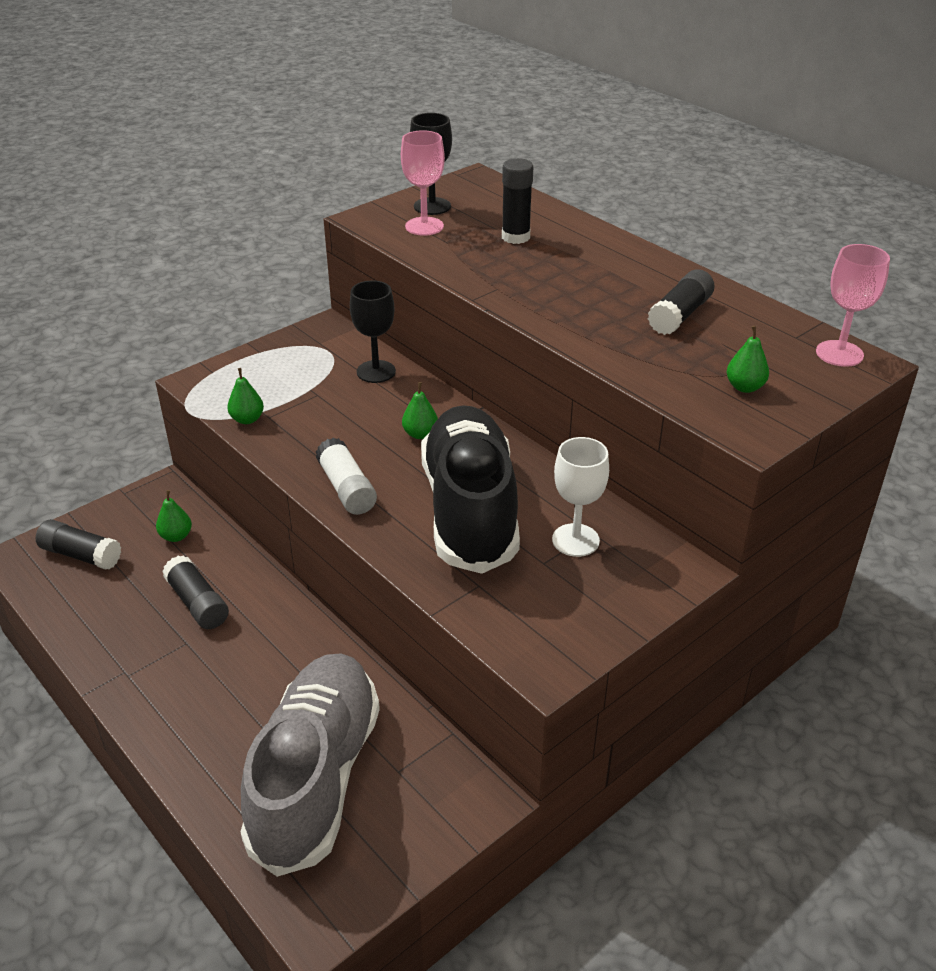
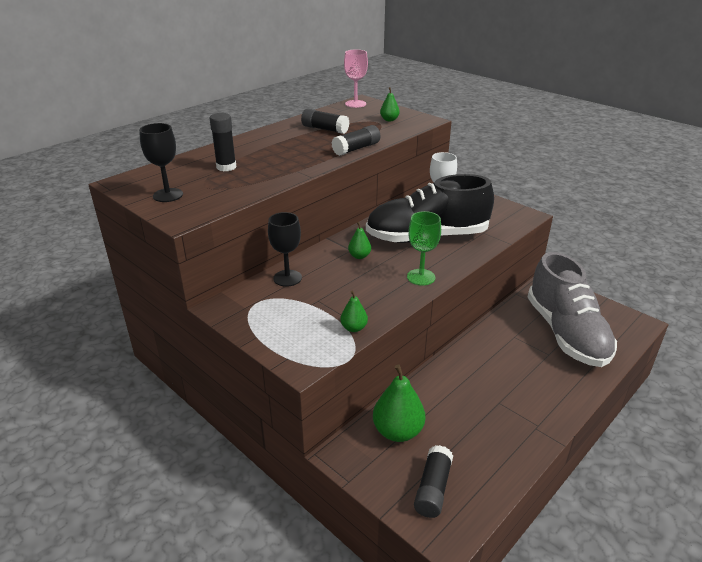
camera: 95 degrees left, 5 degrees down
green pear [156,490,192,542] -> green pear [373,364,425,442], size x1.90
black glue stick [162,555,229,629] -> black glue stick moved to [331,125,381,156]
grey shoe [240,653,380,877] -> grey shoe turned 105 degrees counterclockwise [528,252,617,367]
white glue stick [316,438,377,515] -> green goblet [407,211,441,286]
pink goblet [401,130,445,236] -> none

